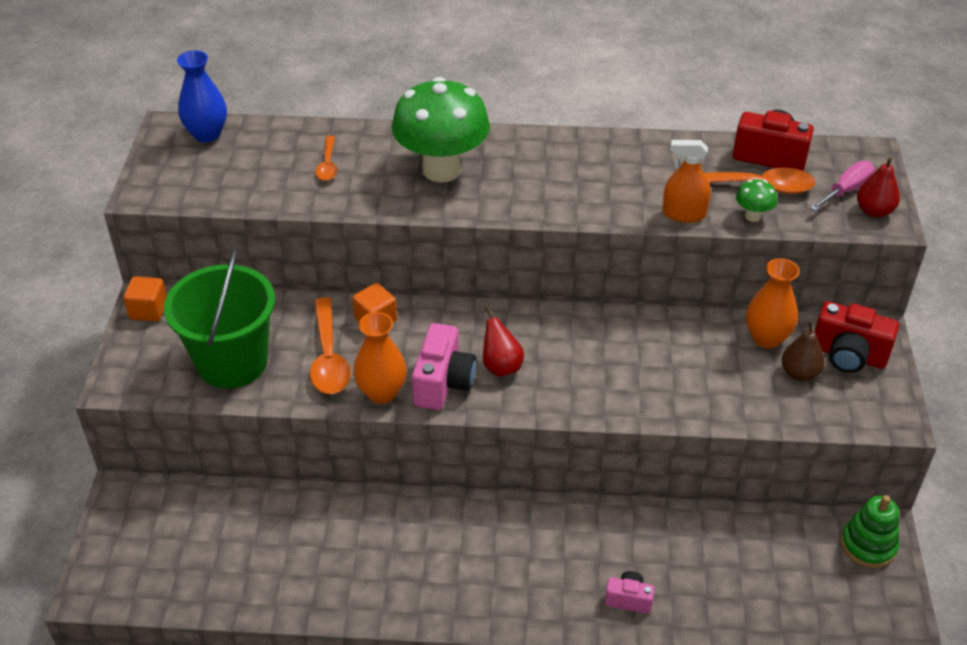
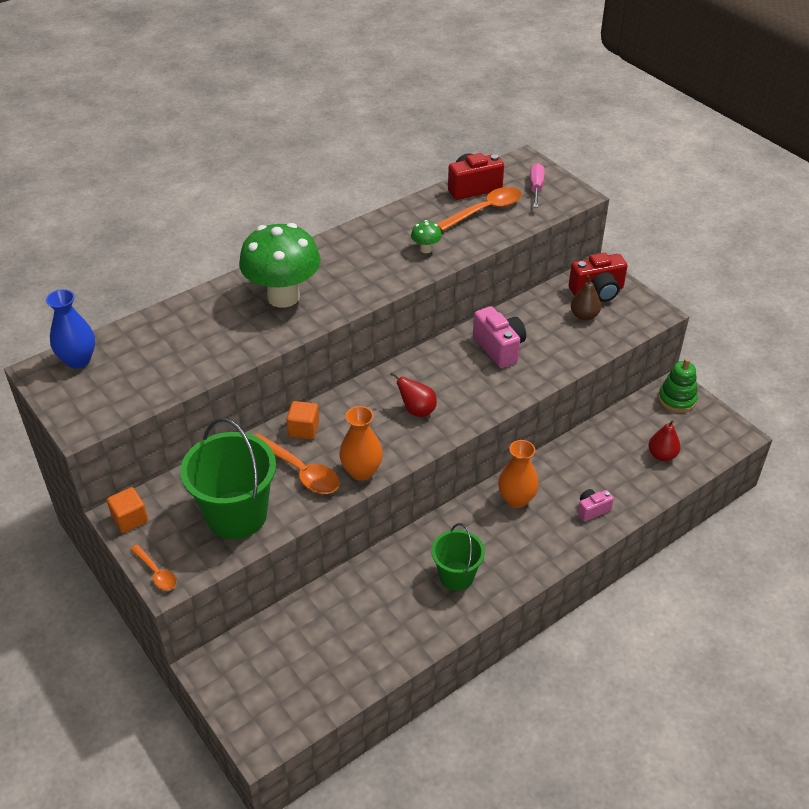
camera: 40 degrees left, 0 degrees up
orange spoon [315,136,337,181] -> orange spoon moved to [130,544,176,590]
pink camera [412,323,476,410] -> pink camera moved to [473,306,526,368]
orange spray bottle [663,140,711,223] -> none
green mushroom [736,179,777,222] -> green mushroom moved to [411,220,442,253]
orange vase [746,258,800,349] -> orange vase moved to [498,440,539,508]
red pear [857,157,900,217] -> red pear moved to [648,420,681,461]
none -> green bucket [431,523,485,591]

